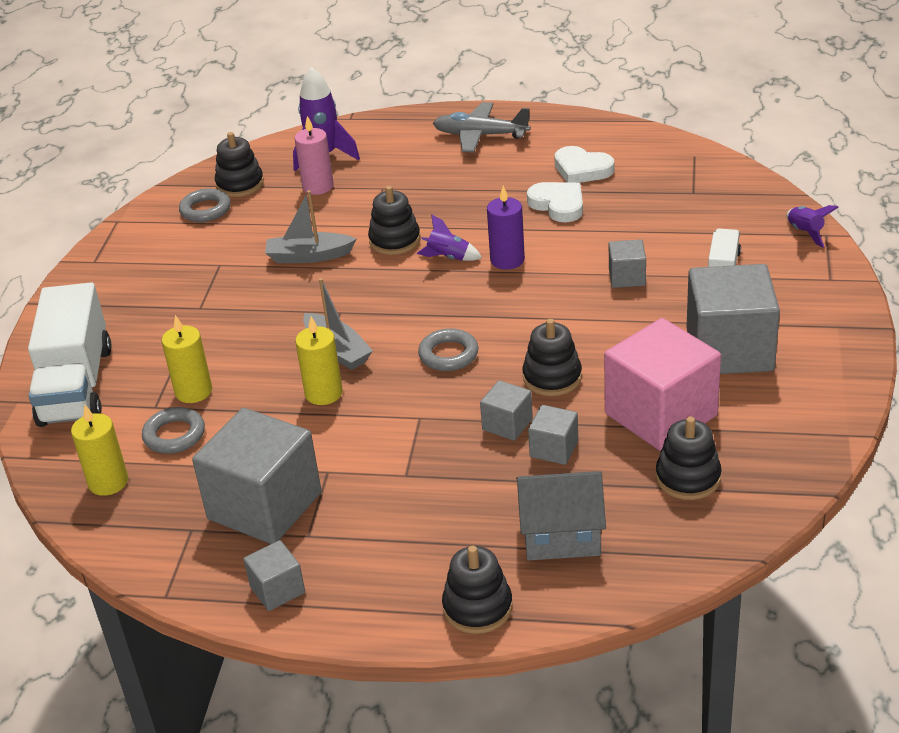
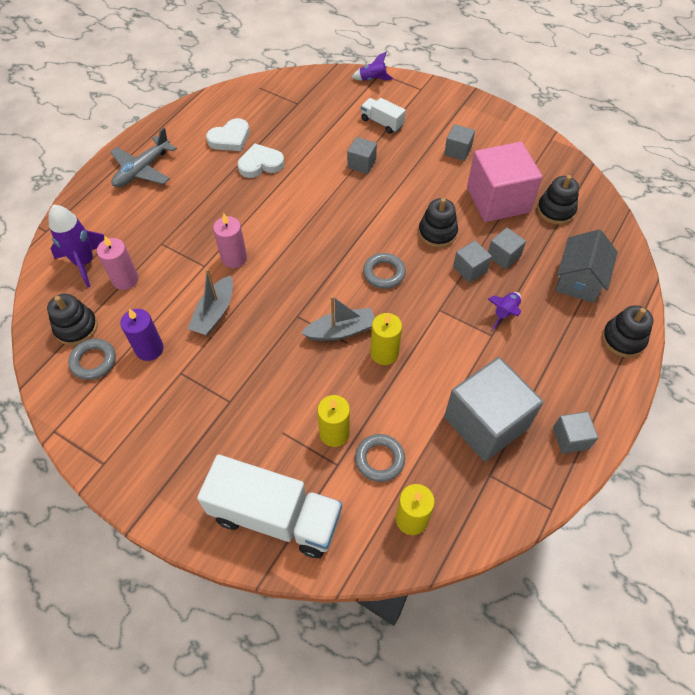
camera: 70 degrees left, 20 degrees up
black stacking toy [368,186,420,255] -> pink candle [213,213,247,268]
purple rocket [417,214,482,261] -> purple rocket moved to [488,292,521,330]
purple candle [487,186,525,270] -> purple candle moved to [120,309,163,361]
grey cube [686,264,780,374] -> grey cube [444,124,475,161], size x0.47

